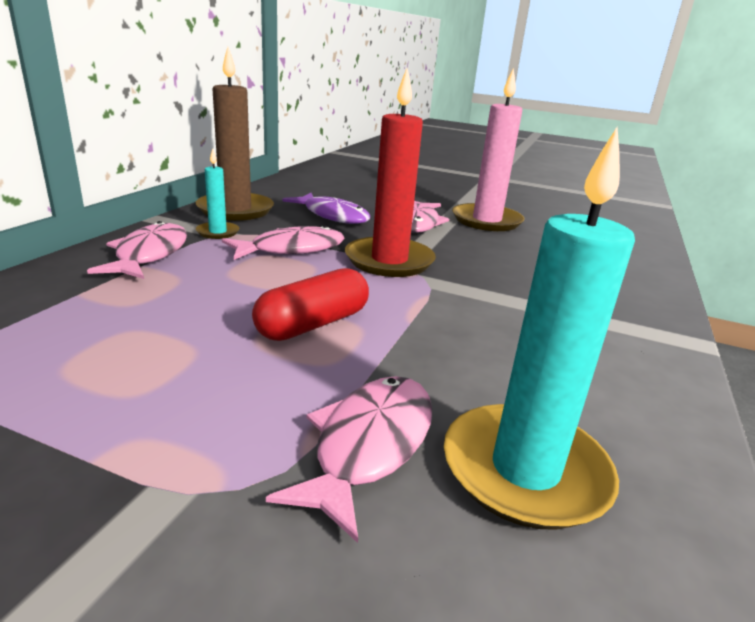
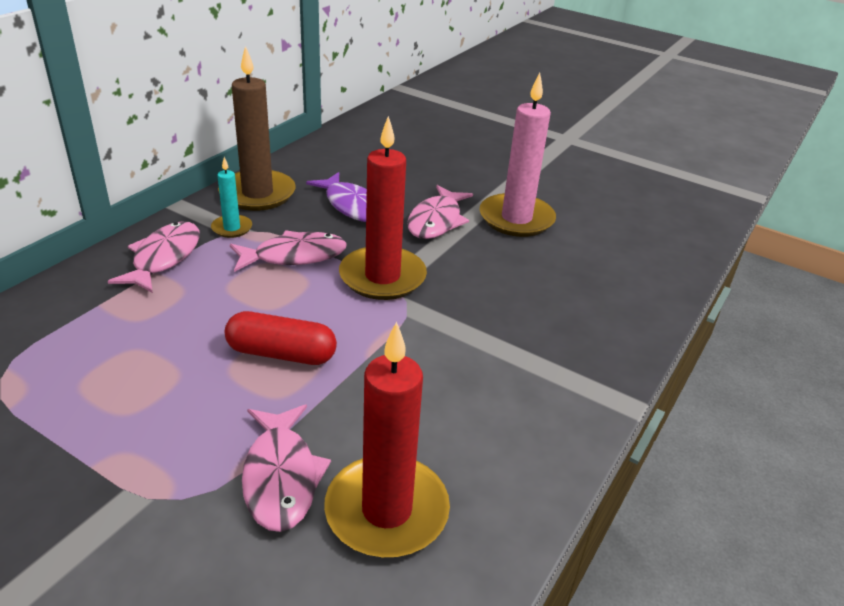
camera: 10 degrees right, 10 degrees up
red capsule [252,268,369,341] -> red capsule turned 45 degrees clockwise [225,311,337,365]
pink fish [266,376,432,543] -> pink fish turned 135 degrees clockwise [242,404,331,532]
turquoise candle [444,127,635,530] -> red candle [324,321,450,557]

